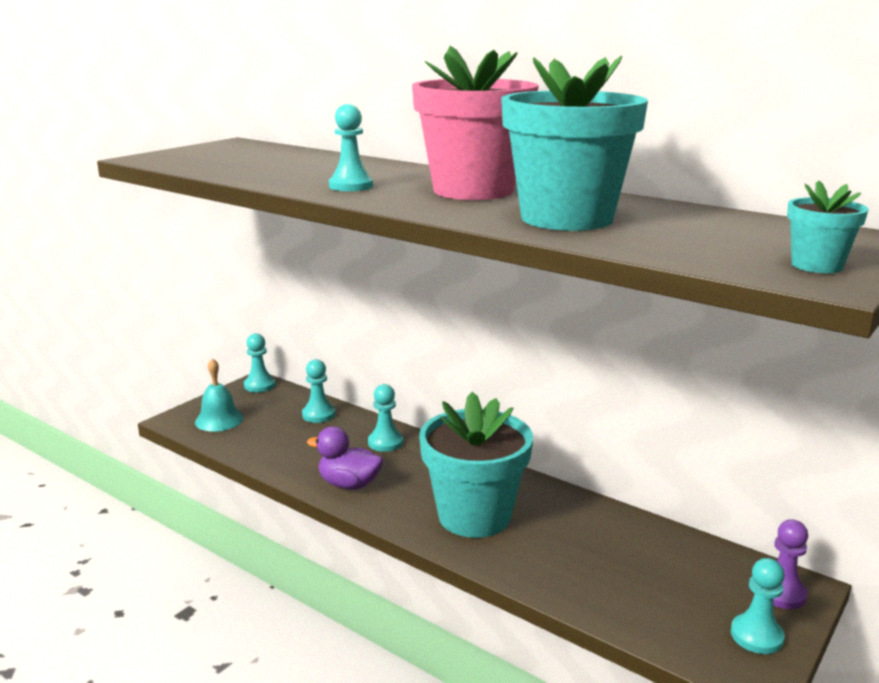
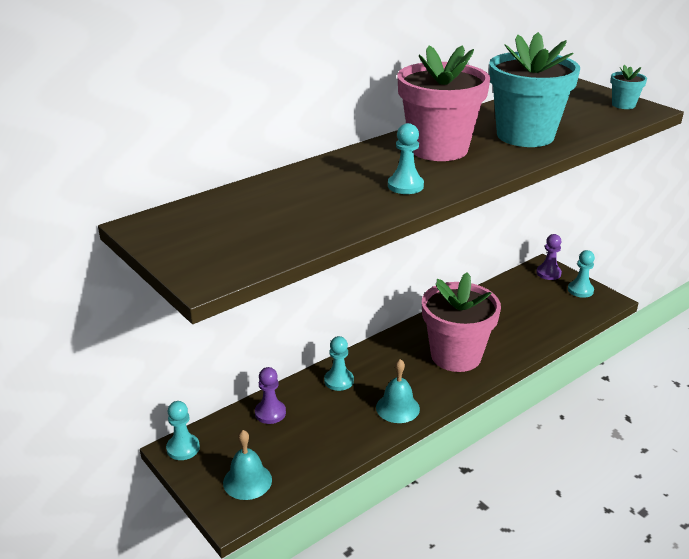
camera: 75 degrees left, 10 degrees up
turquoise pawn [302,359,335,423] -> purple pawn [255,367,286,424]
purple duck [307,426,383,490] -> turquoise bell [376,359,420,423]
turquoise flower pot [419,392,533,538] -> pink flower pot [422,272,501,372]

